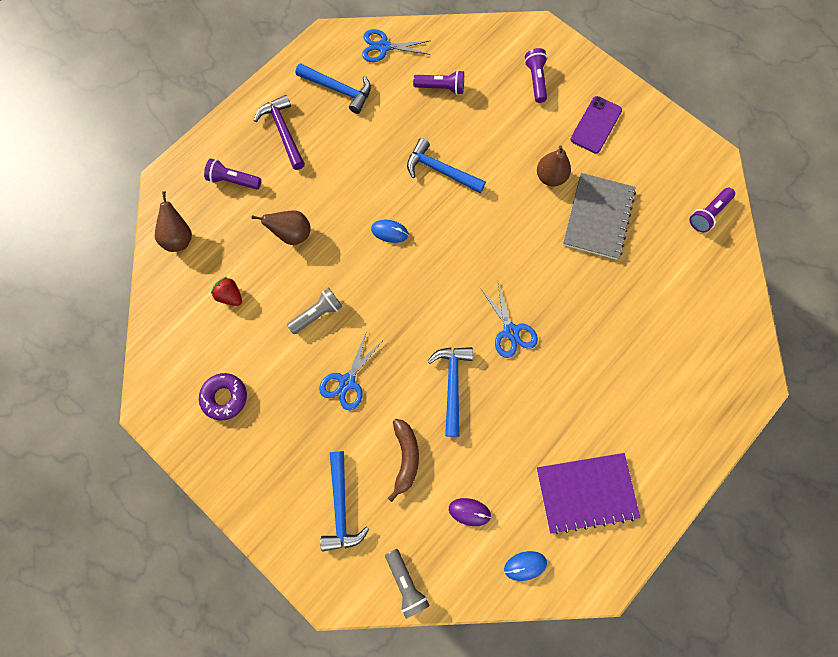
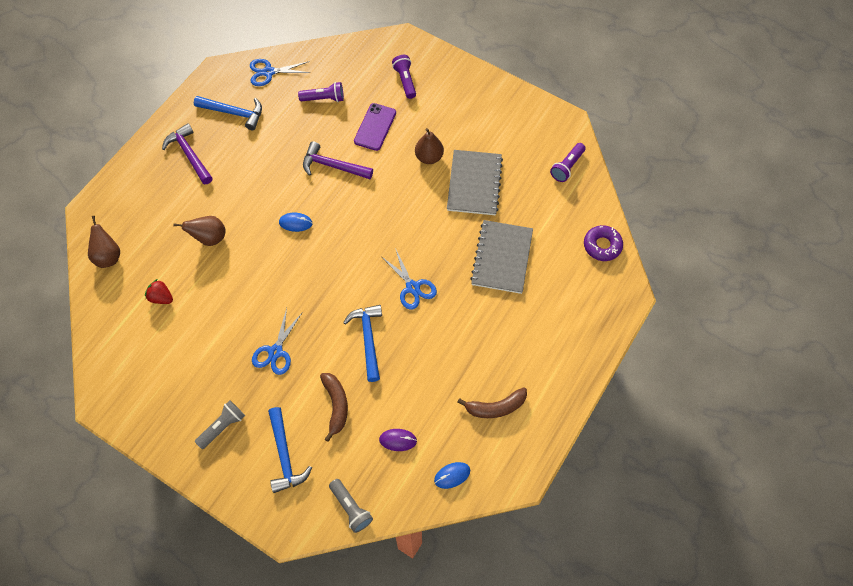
camera: 10 degrees left, 10 degrees down
purple donut [199,373,247,420] -> purple donut moved to [584,225,623,261]
purple flashlight [204,159,261,190] -> none
grey flashlight [287,288,342,334] -> grey flashlight moved to [195,400,245,449]
blue hammer [407,138,486,193] -> purple hammer [303,141,373,179]
purple notebook [536,453,640,535] -> brown banana [457,387,527,418]
purple phone [571,96,622,154] -> purple phone moved to [354,103,396,151]
none -> grey notebook [470,220,533,294]

